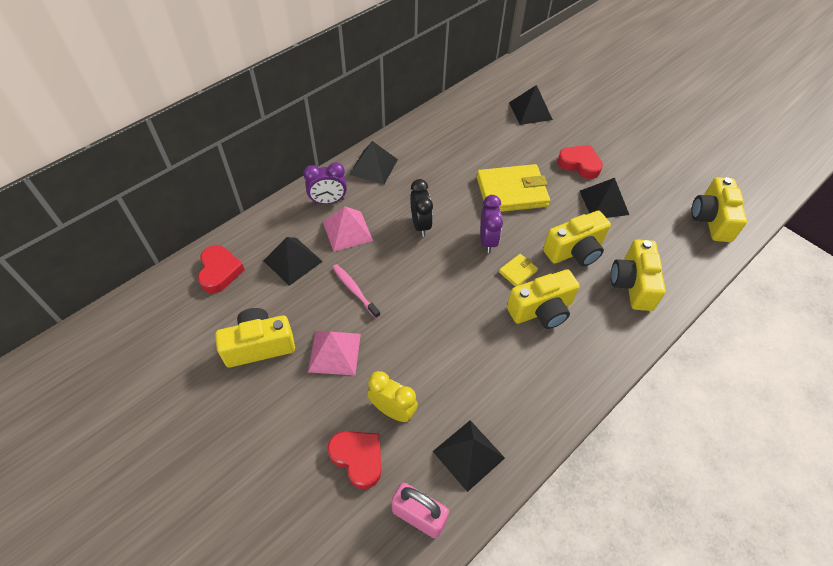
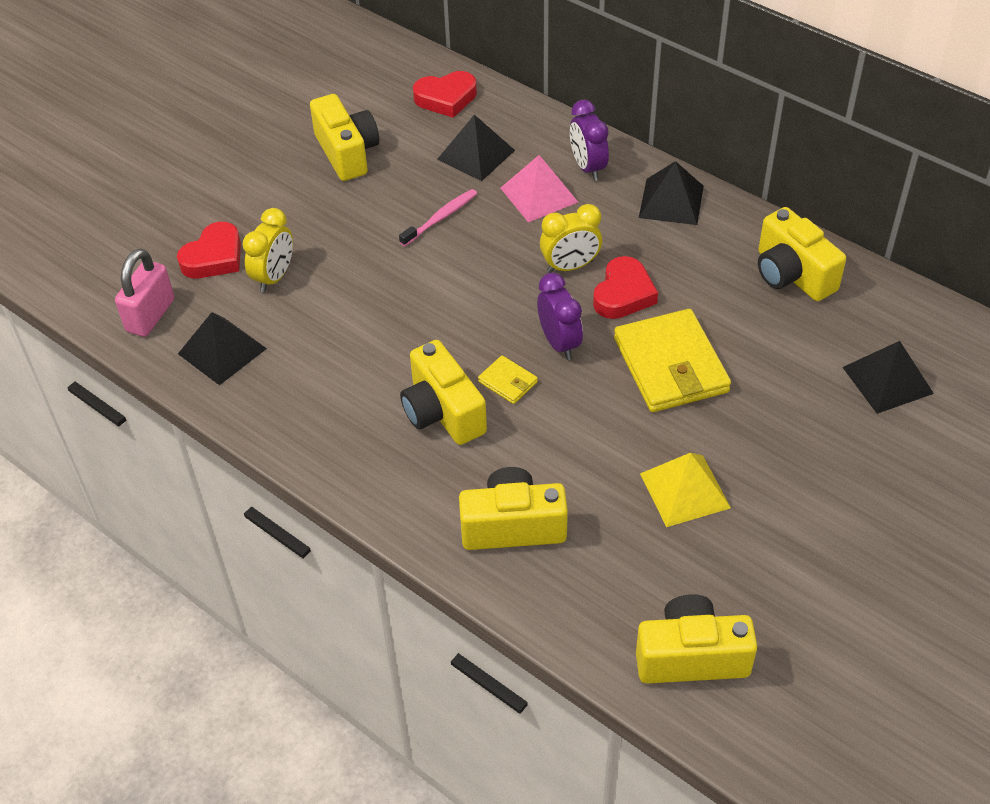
camera: 85 degrees right, 5 degrees down
pink pyramid [308,331,361,375] -> none
black clock [410,179,433,237] -> yellow clock [540,204,602,273]
purple clock [480,195,503,253] -> purple clock turned 105 degrees counterclockwise [537,273,583,360]
yellow camera [543,211,611,266] -> yellow camera moved to [758,207,846,301]
red heart [557,145,603,179] -> red heart moved to [593,256,658,319]
black pyramid [580,178,629,218] -> yellow pyramid [640,453,731,527]

